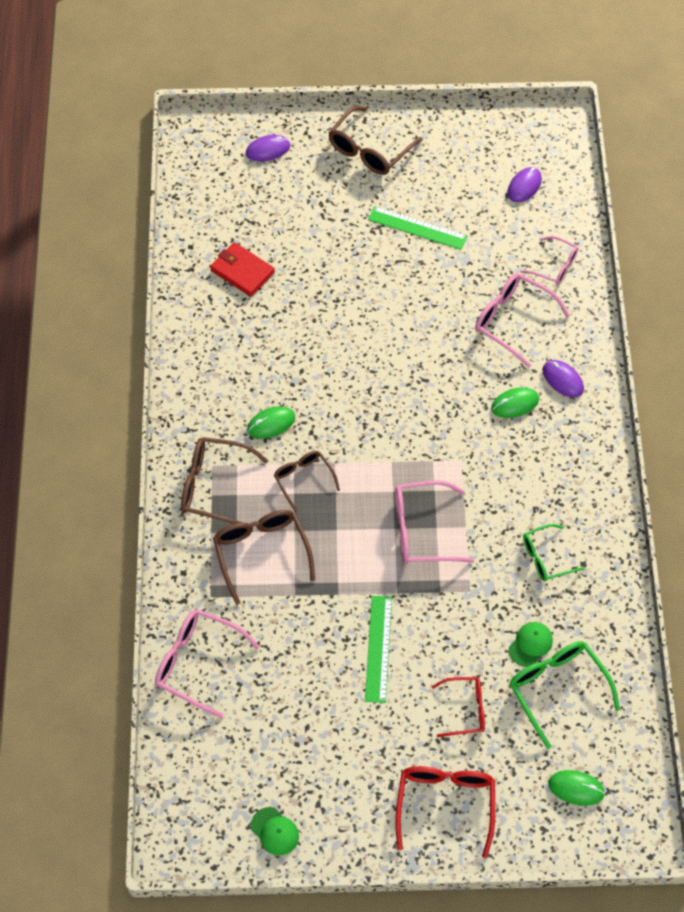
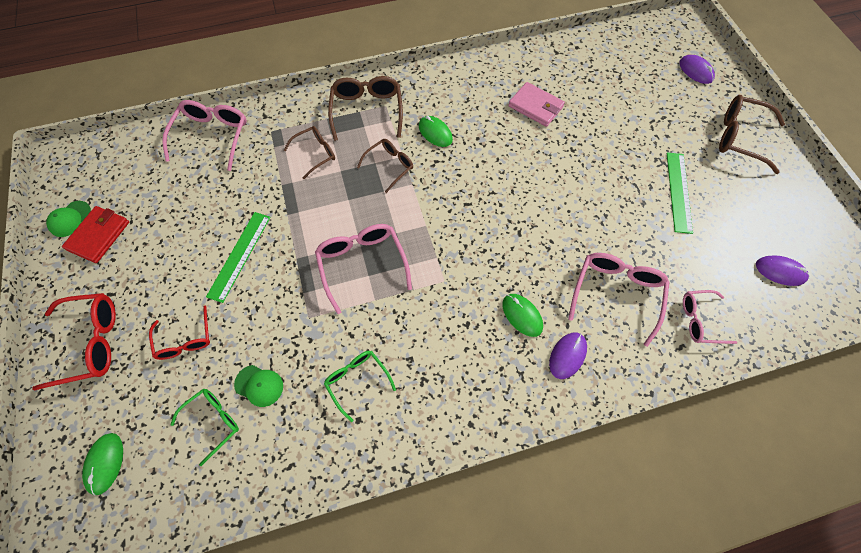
camera: 75 degrees right, 5 degrees up
red wallet [210,242,275,297] -> red wallet moved to [62,206,129,263]
brown glasses [213,510,315,605] -> brown glasses [284,126,335,179], size x0.63
green ruler [365,596,392,703] -> green ruler turned 60 degrees counterclockwise [206,212,271,303]
green glasses [509,641,620,749] -> green glasses [170,388,239,466], size x0.63
pink glasses [520,236,578,285] -> pink glasses turned 75 degrees clockwise [683,290,737,344]
none -> pink wallet [508,82,565,127]

